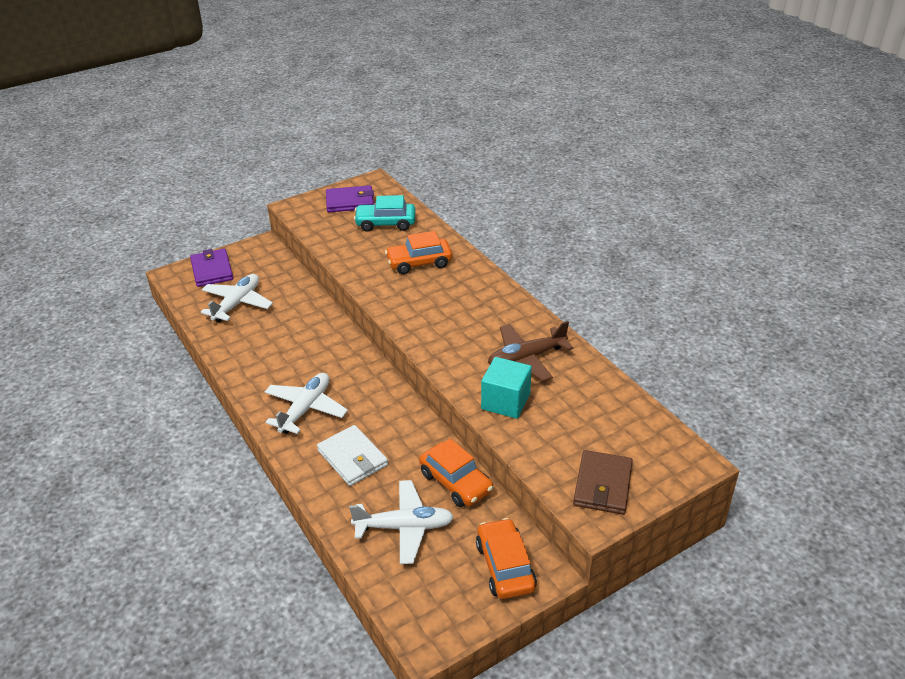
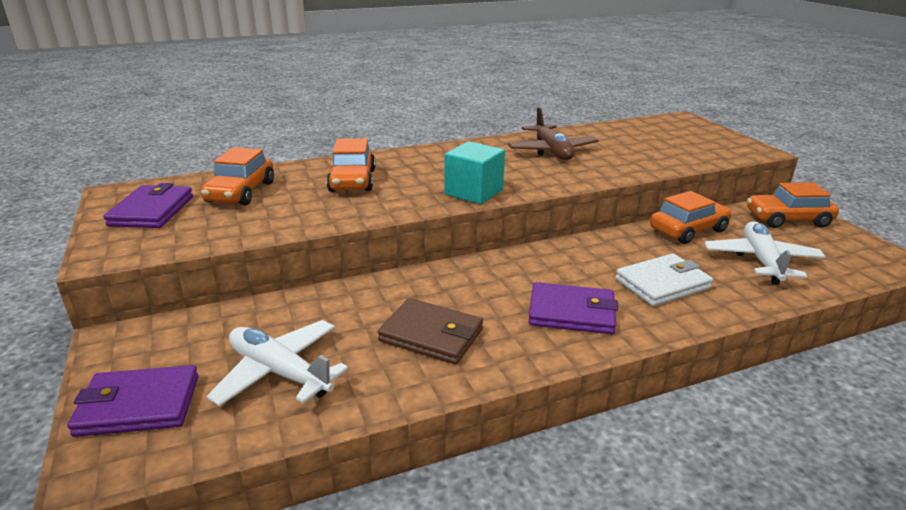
camera: 80 degrees left, 10 degrees down
white plane [264,373,348,434] -> purple wallet [528,282,618,334]
turquoise car [354,195,415,232] -> orange car [200,147,274,206]
turquoise cube [481,357,532,419] -> turquoise cube moved to [445,141,505,204]
brown wallet [573,450,633,515] -> brown wallet moved to [378,298,483,364]

